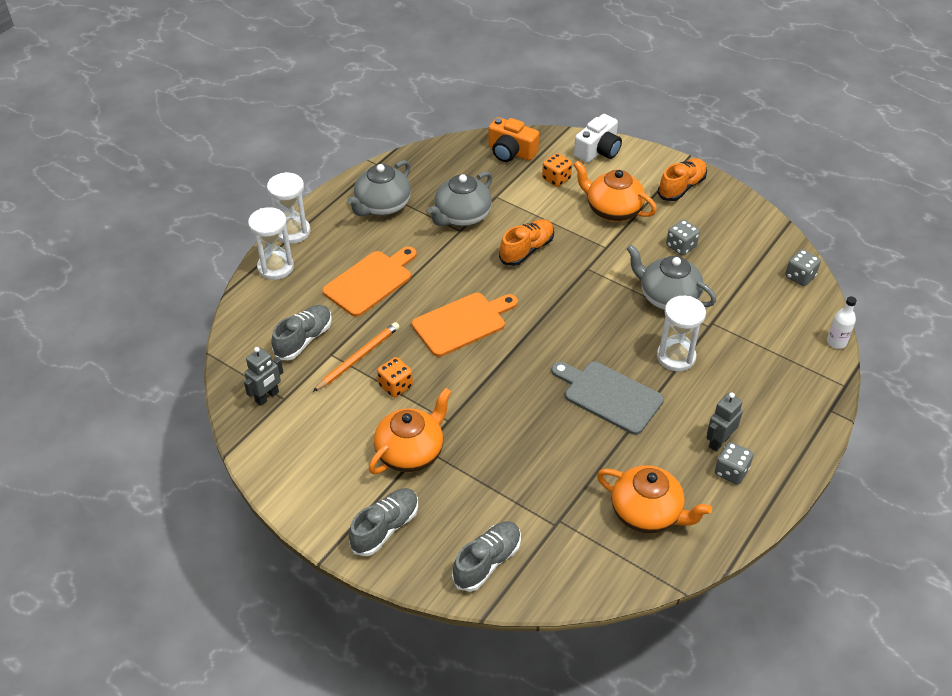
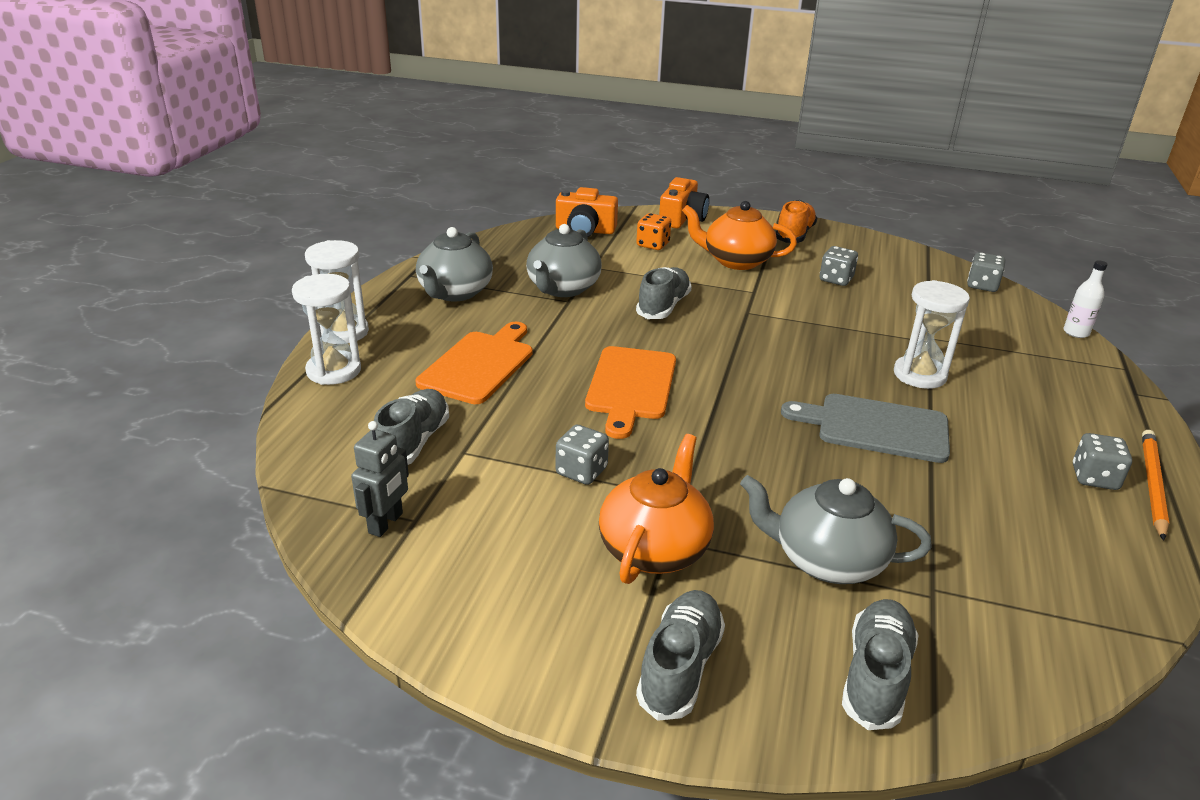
camera: 20 degrees left, 15 degrees down
orange pencil [313,322,400,392] -> orange pencil moved to [1142,430,1169,541]
orange dice [377,357,413,398] -> grey dice [556,425,609,485]
orange cutting board [412,293,518,357] -> orange cutting board turned 150 degrees clockwise [585,346,676,439]
orange shoe [499,219,554,266] -> grey shoe [636,267,692,319]
white camera [574,114,622,163] -> orange camera [659,177,709,229]
orange teapot [597,465,712,533] -> none
grey teapot [627,244,716,310] -> grey teapot moved to [740,475,932,584]
grey robot [707,393,743,451] -> none

